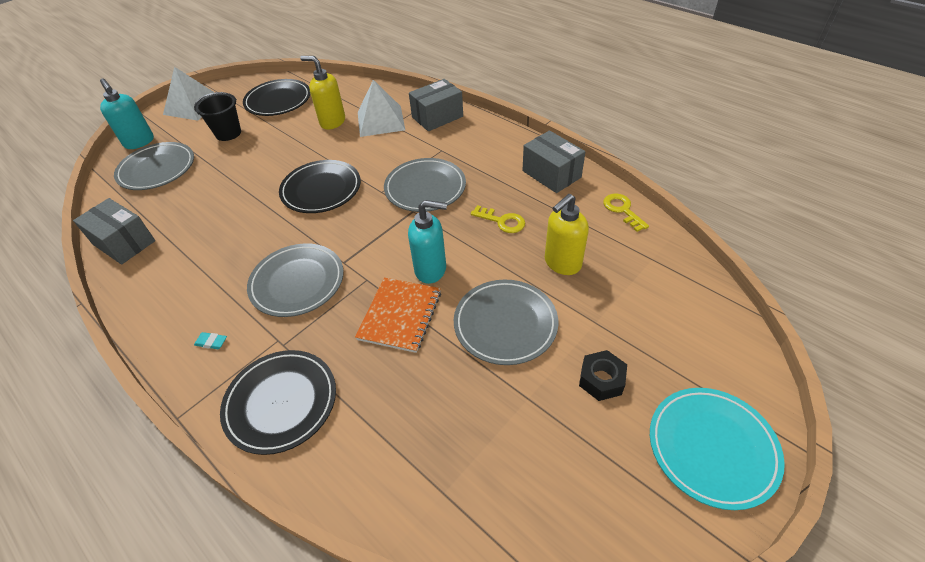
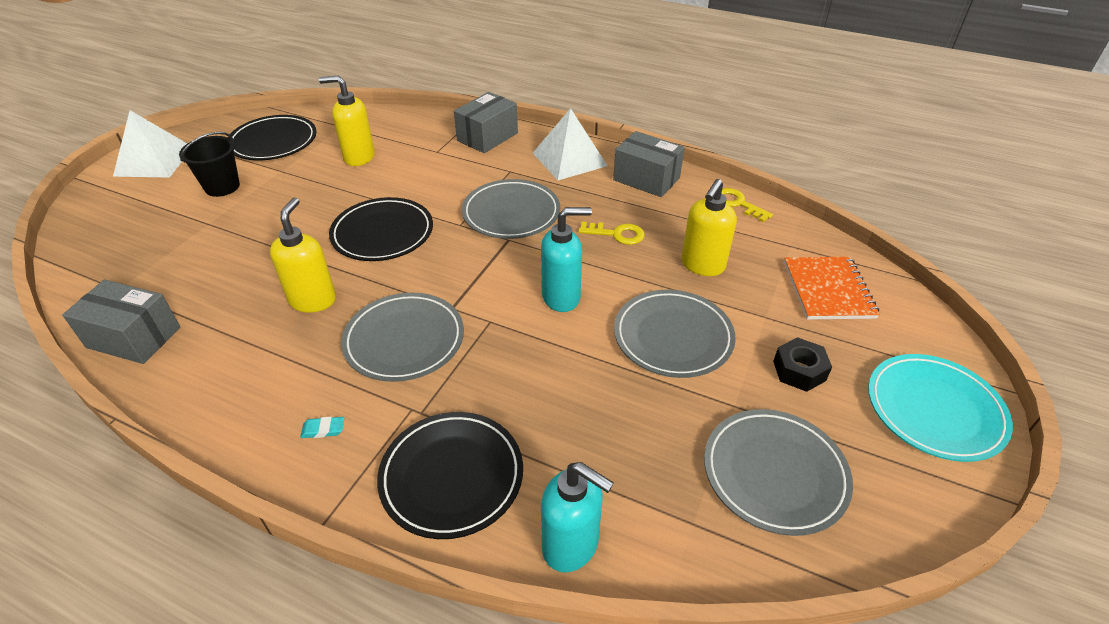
camera: 20 degrees left, 5 degrees down
turquoise soap dispenser [100,79,154,149] -> turquoise soap dispenser moved to [541,462,614,573]
grey plate [114,142,194,190] -> grey plate moved to [704,409,853,536]
orange notebook [355,278,441,353] -> orange notebook moved to [784,257,880,320]
white pyramid [358,80,405,137] -> white pyramid moved to [533,108,607,180]
none -> yellow soap dispenser [270,197,336,312]

